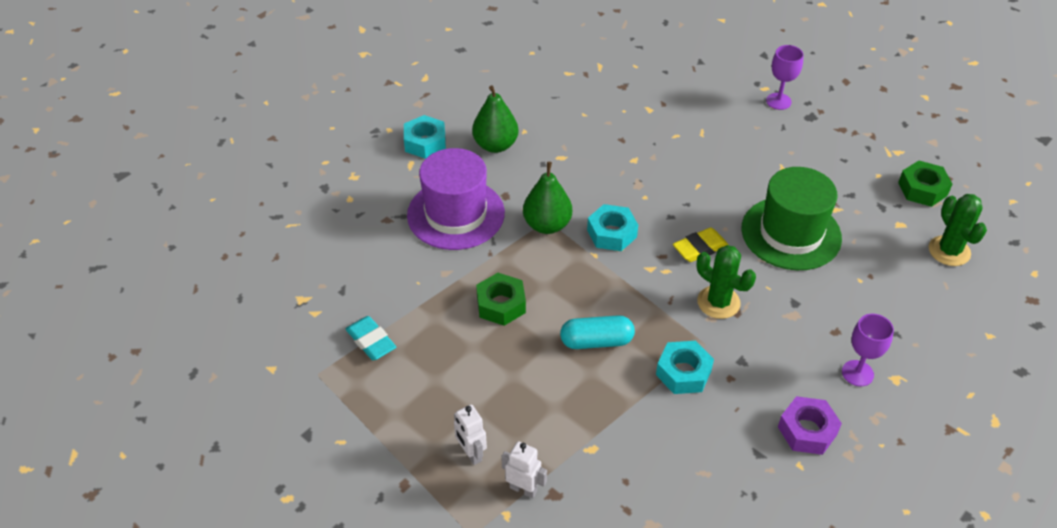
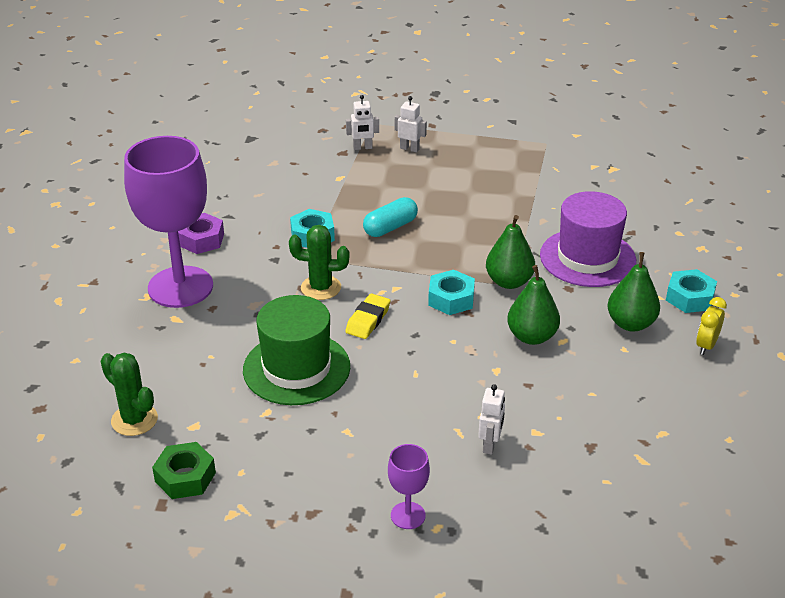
camera: 145 degrees right, 10 degrees down
turquoise eraser [346,316,396,360] -> none
green nut [476,273,526,326] -> none
purple goblet [842,314,894,386] -> purple goblet [124,136,213,308], size x2.31
none -> white robot [478,384,505,455]
none -> green pear [507,265,560,345]
none -> yellow clock [696,297,727,355]

